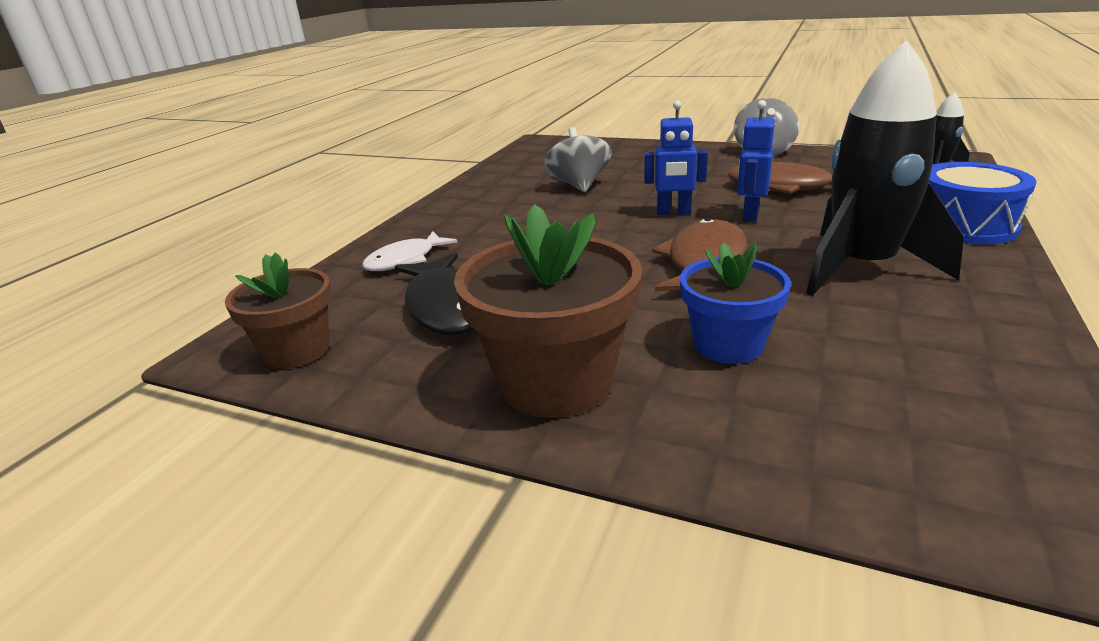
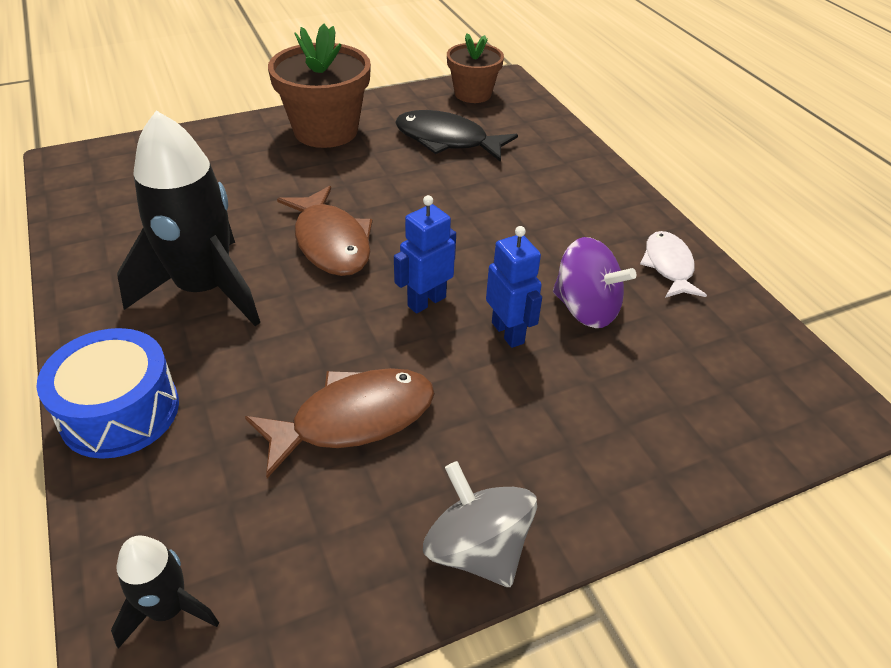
camera: 130 degrees right, 15 degrees up
white fish [362,231,457,271] -> white fish moved to [640,231,707,298]
grey spinning top [544,127,612,192] -> purple spinning top [553,237,636,328]
blue flower pot [680,243,791,364] -> none
blue robot [737,100,775,222] -> blue robot moved to [486,226,542,348]

